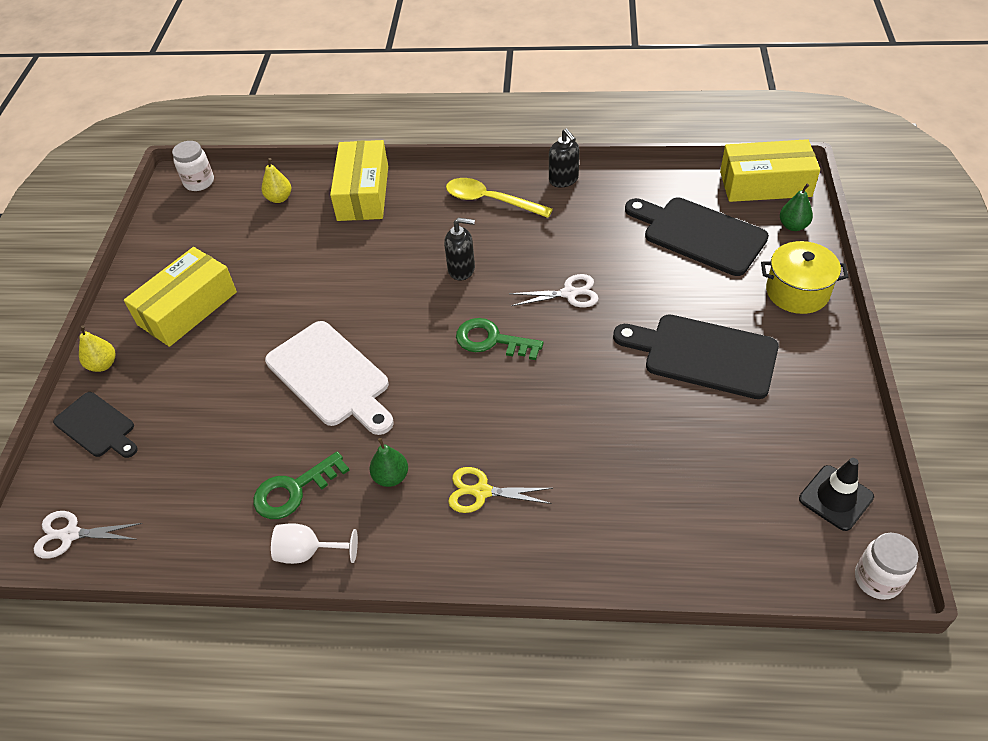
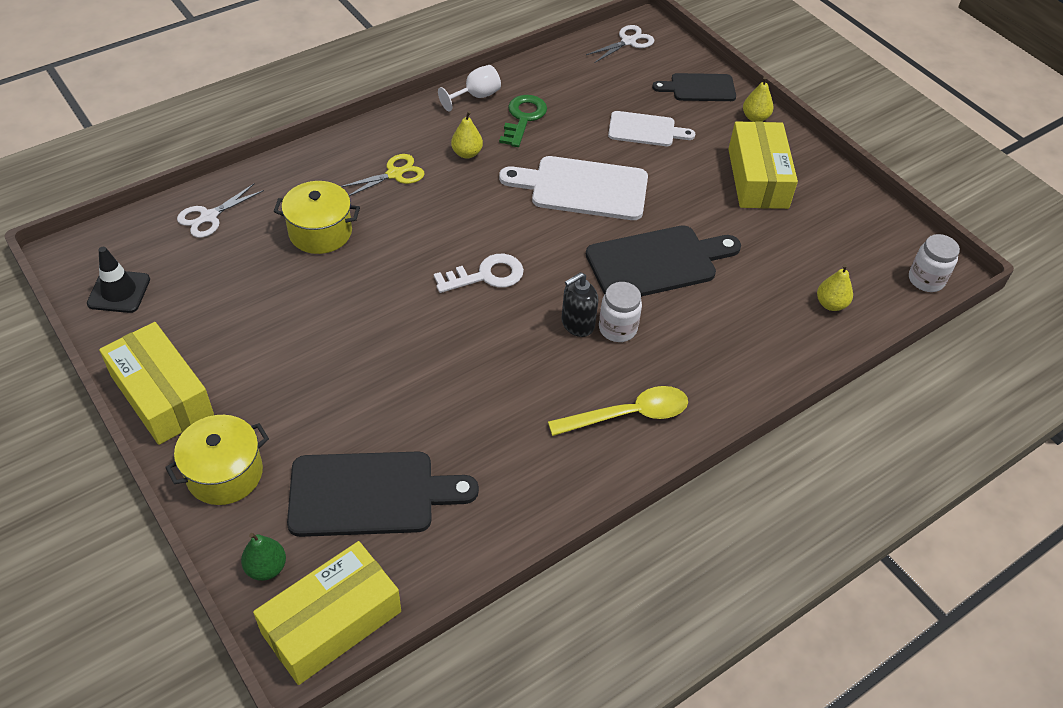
camera: 135 degrees right, 0 degrees up
yellow box [330,140,388,221] -> yellow box moved to [99,322,214,445]
green pear [369,438,408,487] -> yellow pear [451,111,483,158]
green key [456,318,543,360] -> white key [434,254,524,293]
white scissors [509,274,599,307] -> white scissors moved to [177,183,264,238]
black soap dispenser [549,128,579,188] -> none
black cutting board [613,314,779,399] -> black cutting board moved to [586,225,741,297]
white jar [855,533,919,600] -> white jar moved to [599,282,642,342]
none -> yellow pot [273,181,360,254]
none -> white cutting board [608,111,695,146]

